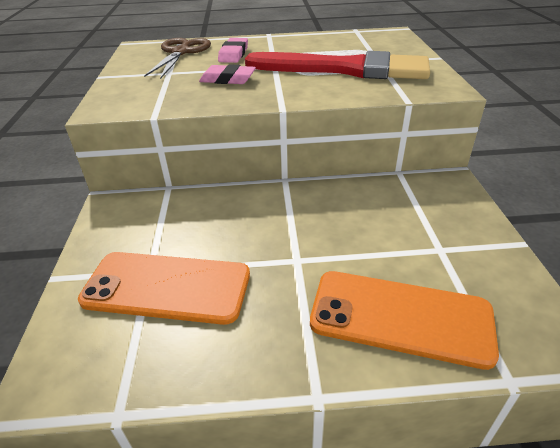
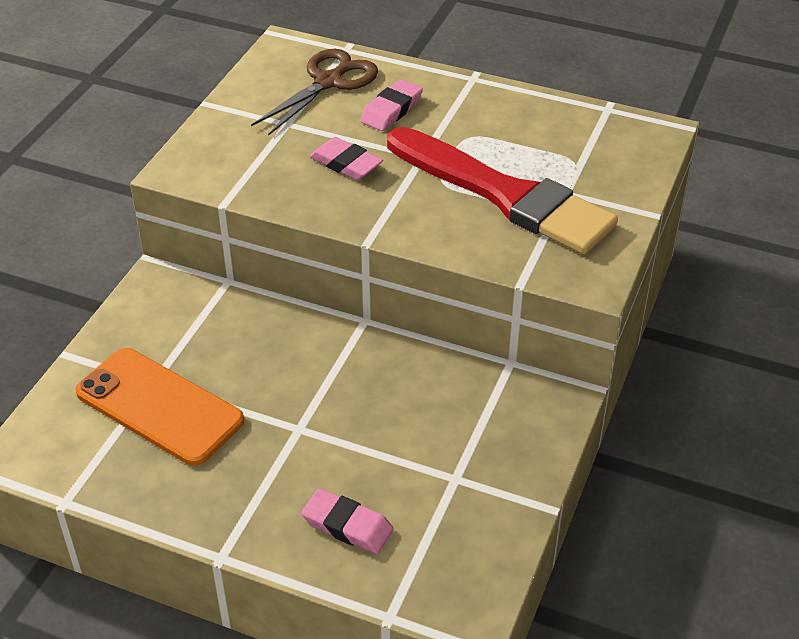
camera: 25 degrees right, 5 degrees up
orange phone [310,271,499,370] -> pink eraser [301,489,393,554]

